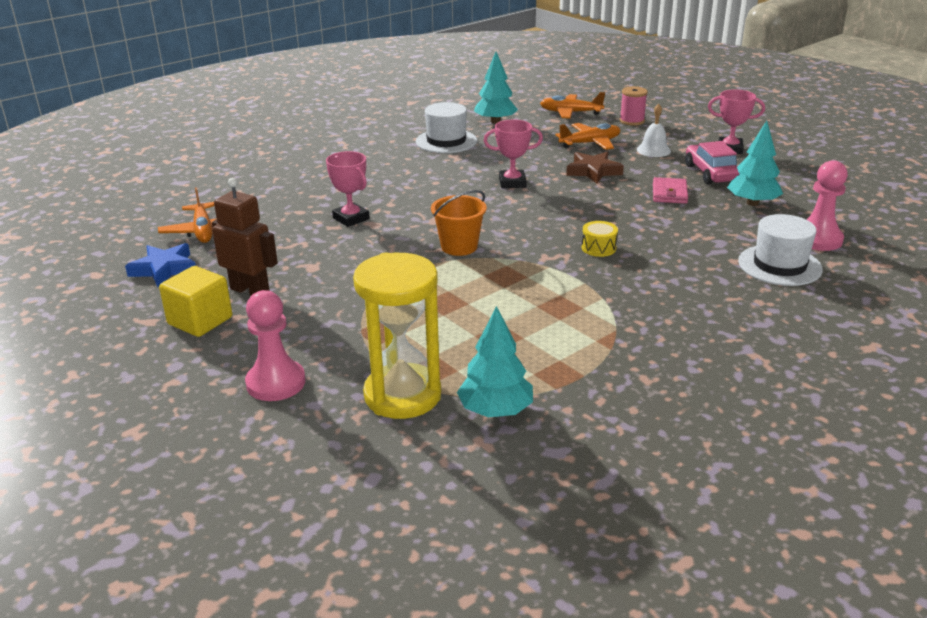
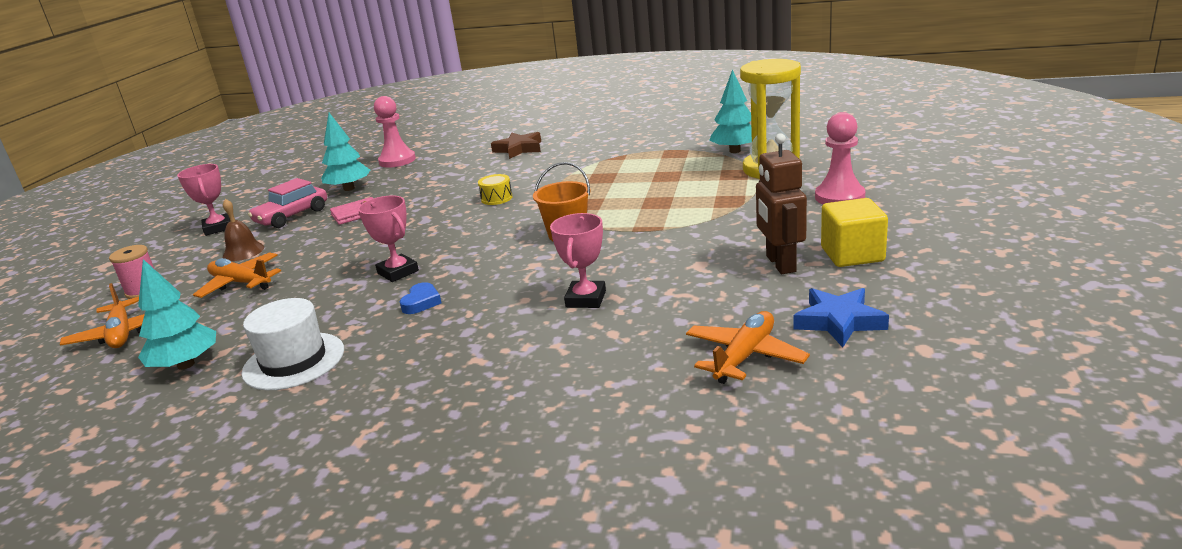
camera: 125 degrees left, 5 degrees down
brown star [566,152,624,184] -> brown star moved to [491,132,541,159]
white bell [637,104,671,157] -> brown bell [223,199,264,261]
white hat [738,214,823,286] -> none
none -> blue heart [399,282,442,314]

